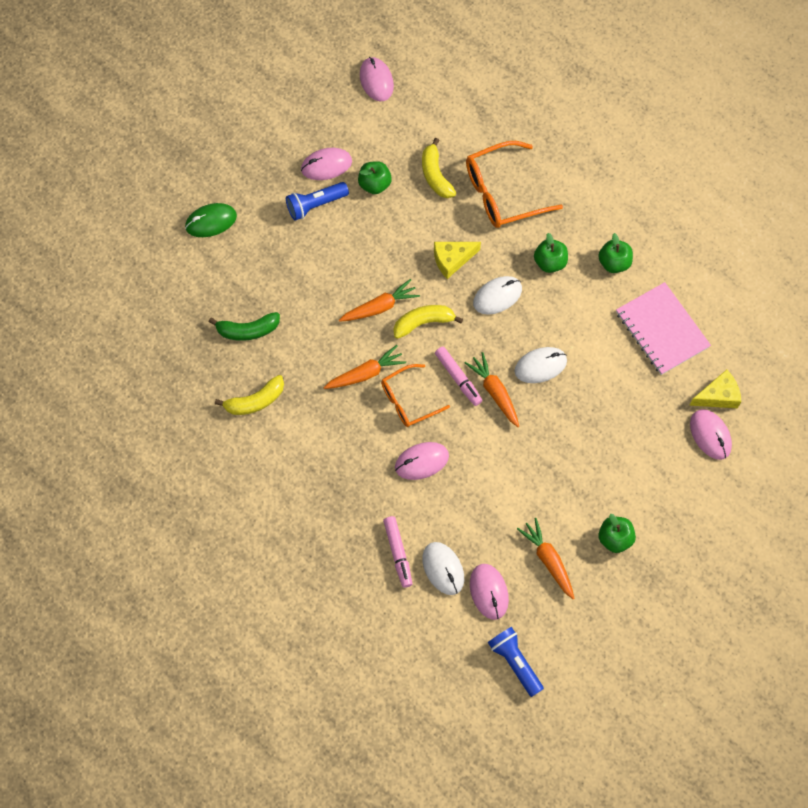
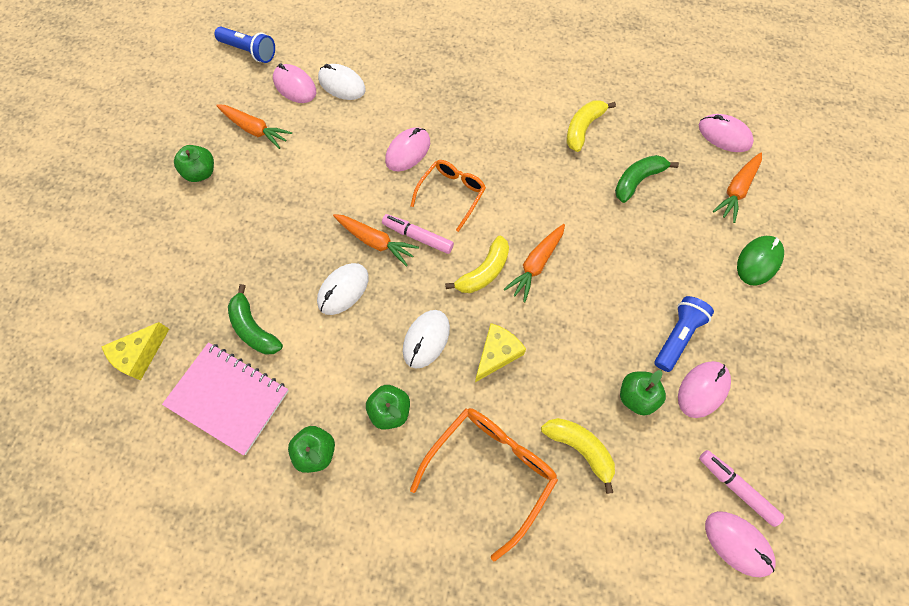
camera: 150 degrees right, 0 degrees up
orange carrot [323,345,406,389] -> orange carrot moved to [713,152,762,223]
pink marker [383,516,413,588] -> pink marker moved to [699,450,784,527]
pink mouse [690,409,732,460] -> pink mouse moved to [699,114,754,152]
none -> green banana [228,284,283,355]

